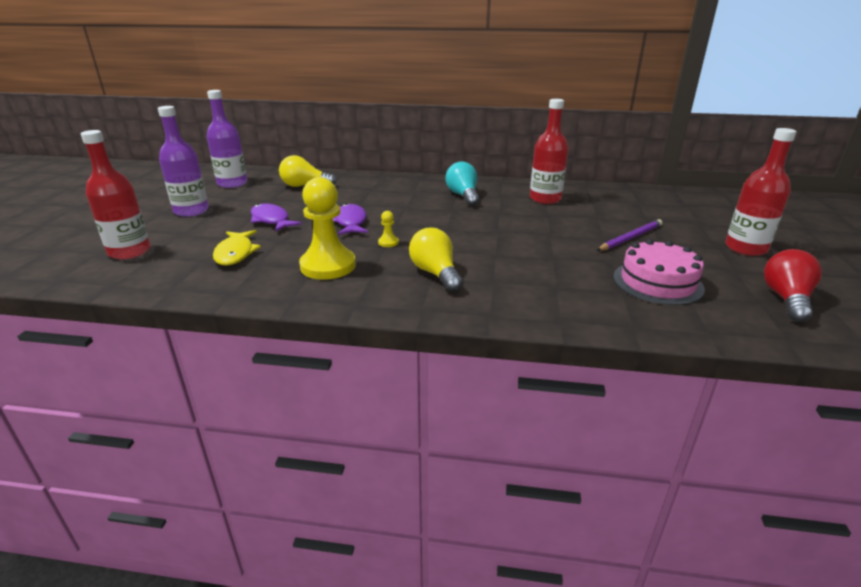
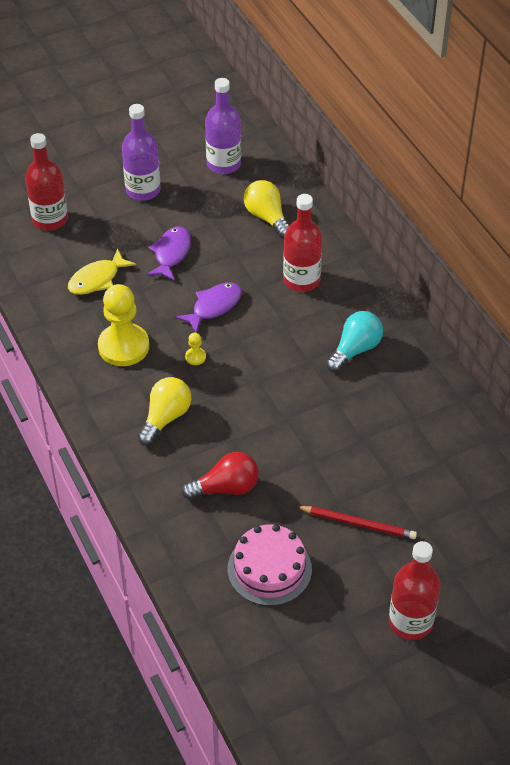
camera: 55 degrees right, 20 degrees up
red bottle [530,99,568,204] -> red bottle moved to [283,194,323,292]
purple pencil [597,219,662,251] -> red pencil [296,506,417,539]
red light bulb [764,249,822,322] -> red light bulb moved to [181,452,259,500]

